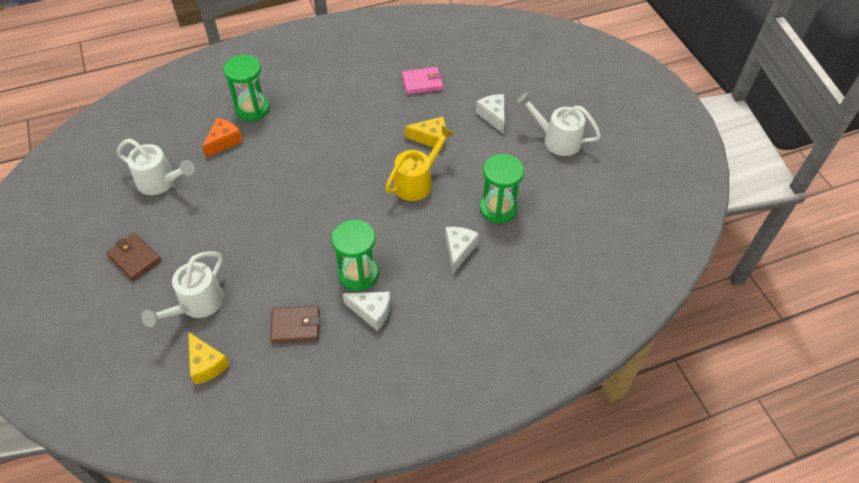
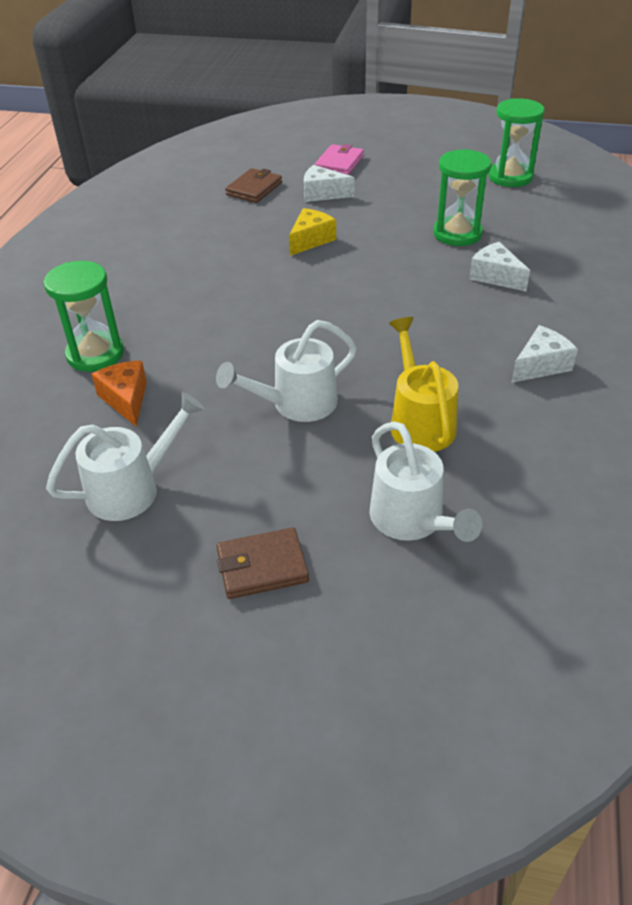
camera: 55 degrees left, 10 degrees down
yellow cheese [188,332,230,385] -> none
brown wallet [270,306,320,343] -> brown wallet moved to [225,168,282,203]
green hourglass [331,219,379,291] -> green hourglass moved to [488,98,545,187]
yellow watering can [385,126,454,201] -> yellow watering can moved to [389,317,458,452]
pink wallet [402,67,443,95] -> pink wallet moved to [315,144,364,175]
white watering can [517,92,601,156] -> white watering can moved to [216,320,357,422]

